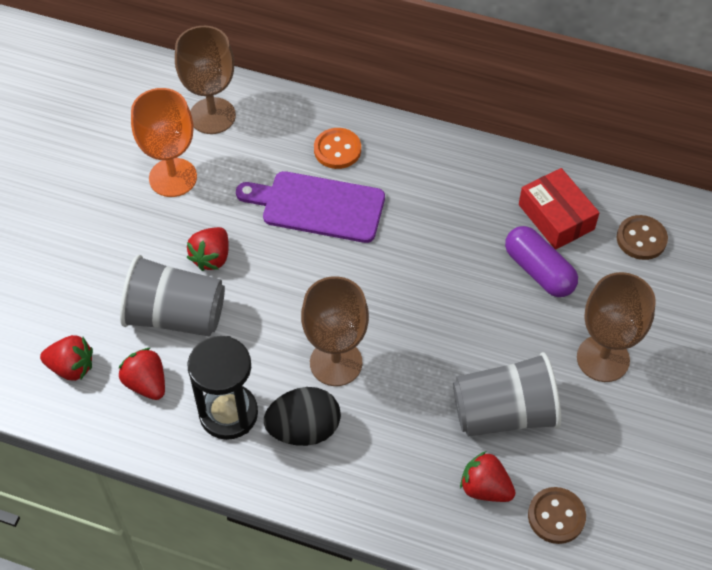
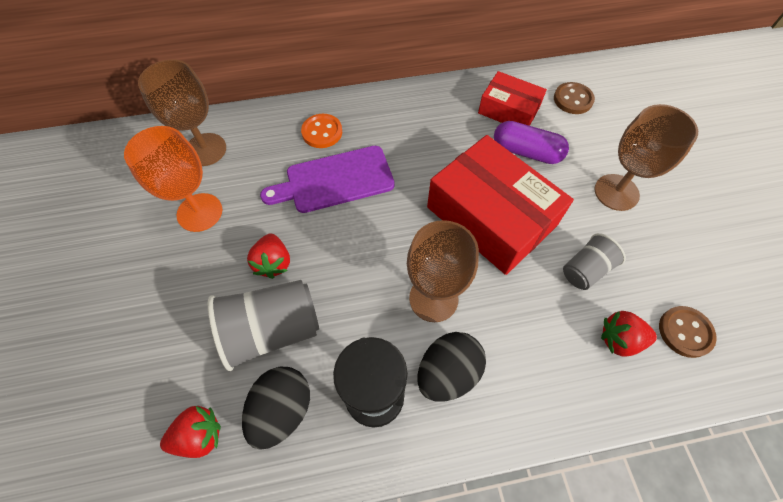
camera: 30 degrees left, 5 degrees up
red strawberry [118,348,165,400] -> black egg [242,367,310,450]
grey cup [453,352,561,436] -> grey cup [563,233,626,290], size x0.58
none -> red box [427,135,574,275]

